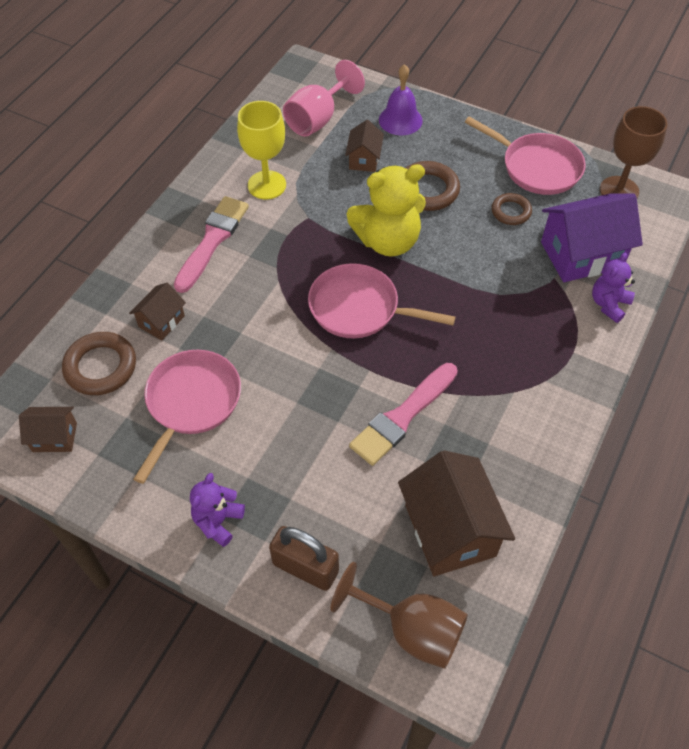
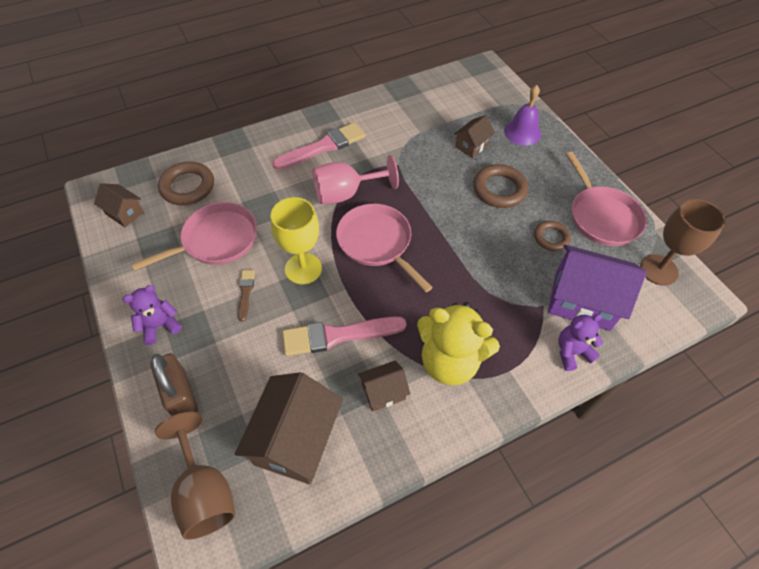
camera: 35 degrees right, 0 degrees up
brown house [129,283,186,341] -> brown house moved to [358,360,410,412]
yellow goblet [237,101,286,199] -> yellow goblet moved to [271,197,322,284]
pink goblet [283,60,365,136] -> pink goblet moved to [313,155,399,204]
yellow teddy bear [347,164,426,256] -> yellow teddy bear moved to [417,302,500,385]
none -> brown brush [238,270,255,322]

